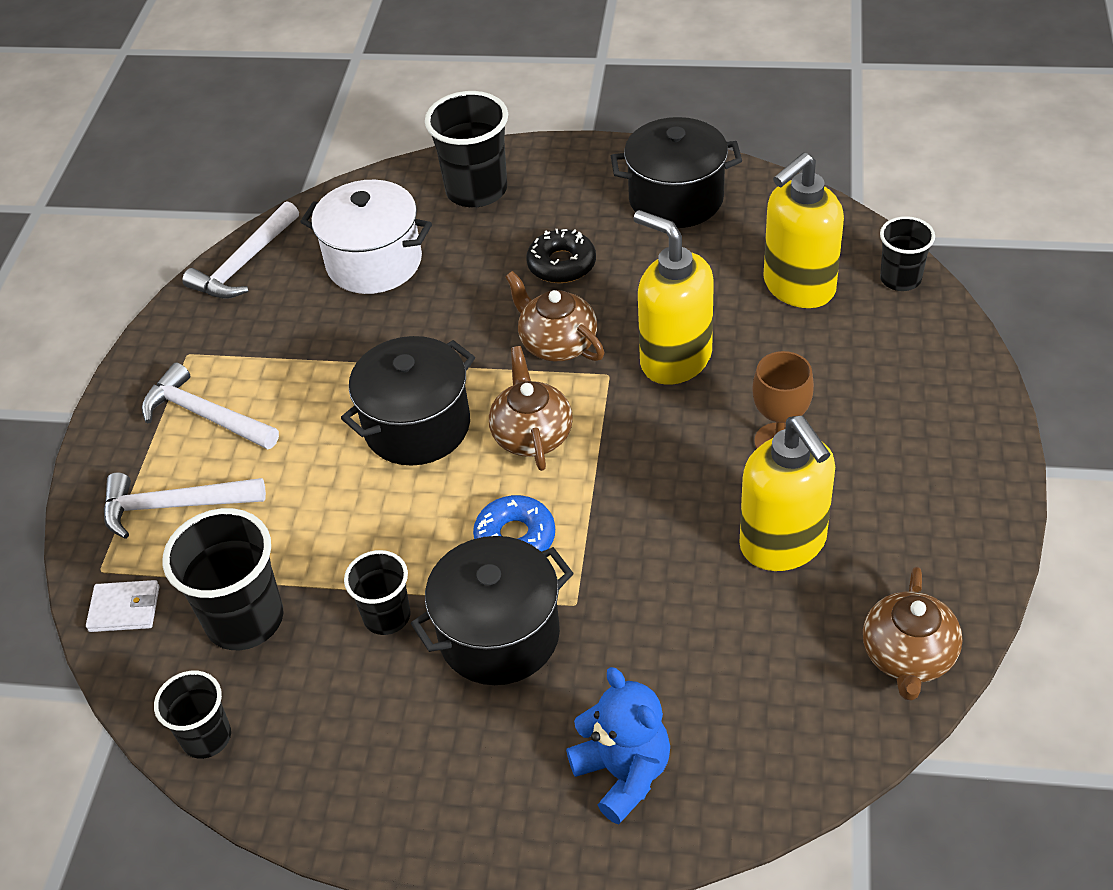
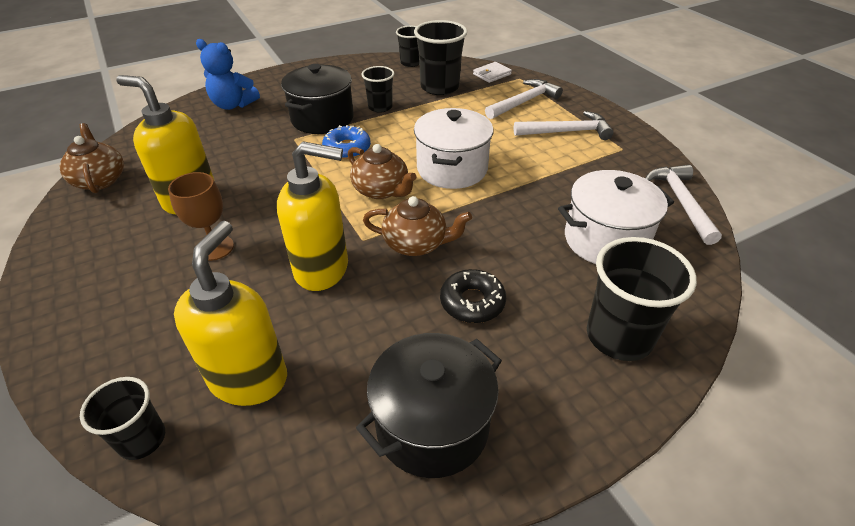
camera: 140 degrees right, 5 degrees down
black pot [341,336,475,466] -> white pot [414,108,494,189]

